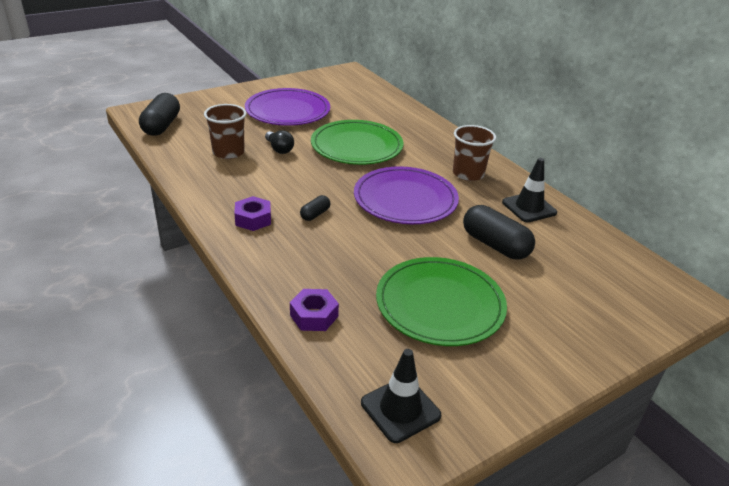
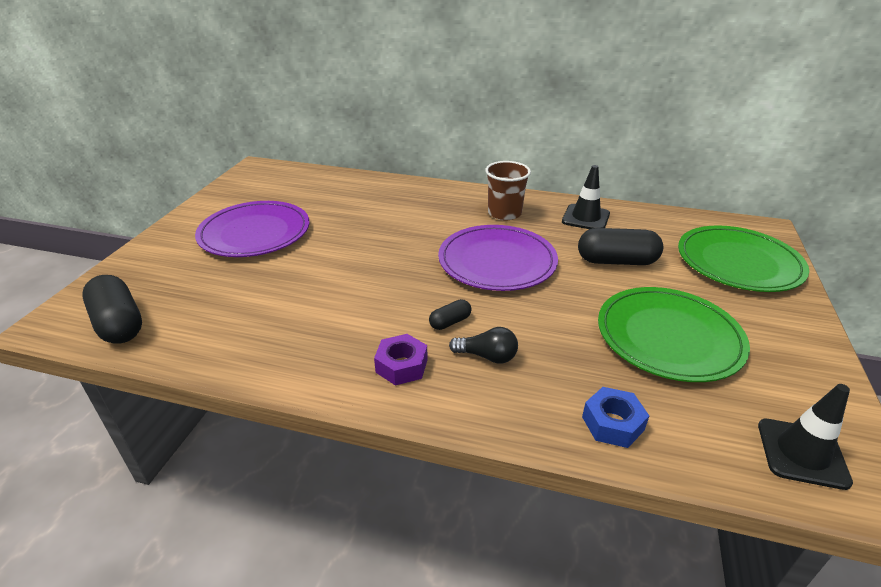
camera: 40 degrees left, 0 degrees up
brown cup [204,104,246,159] -> none
black light bulb [265,130,294,154] -> black light bulb moved to [449,327,518,364]
purple nut [290,289,339,331] -> blue nut [582,387,649,448]
black capsule [300,195,331,221] -> black capsule turned 60 degrees clockwise [429,299,471,330]
green plate [311,120,403,165] -> green plate moved to [678,225,809,292]

